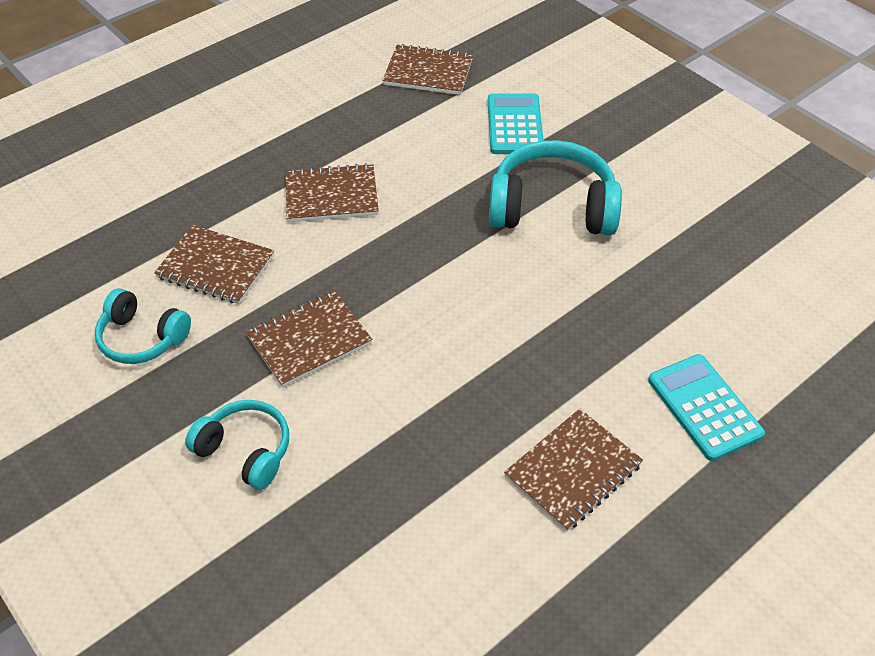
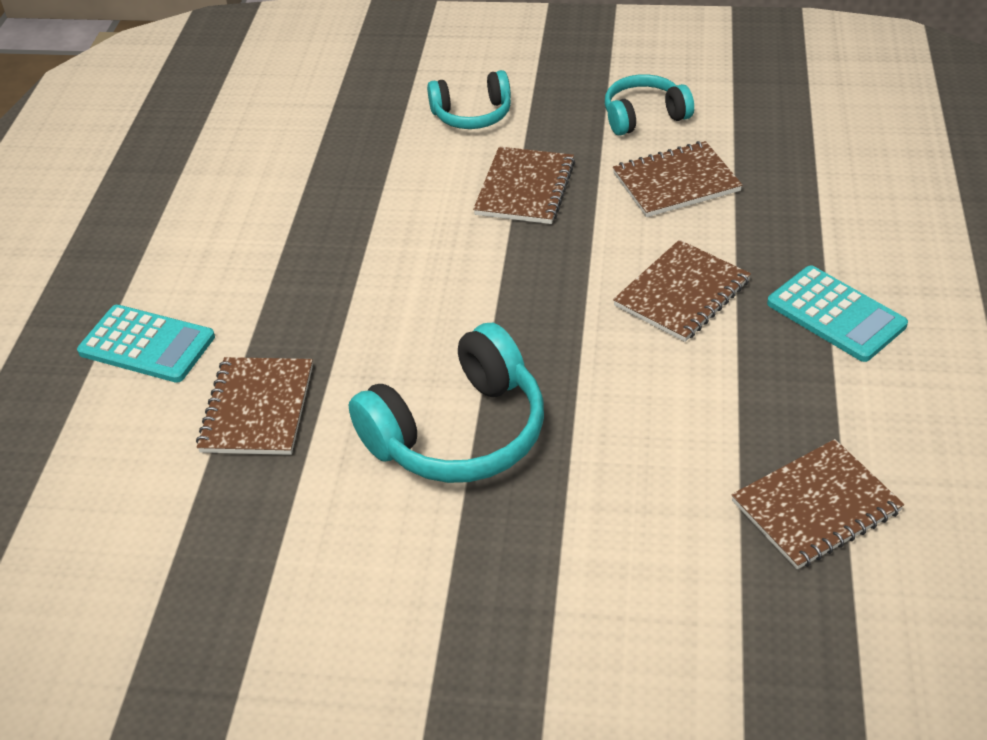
camera: 140 degrees right, 5 degrees down
turquoise calculator [488,93,544,154] -> turquoise calculator moved to [767,266,908,362]
brown notebook [504,409,643,531] -> brown notebook moved to [196,357,313,455]

